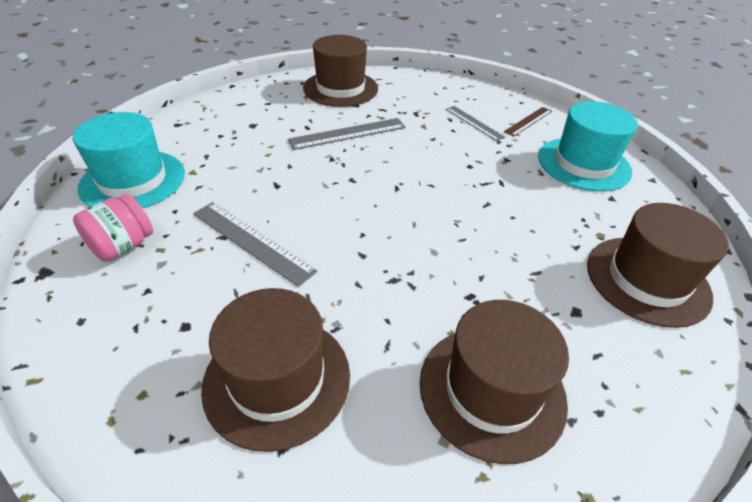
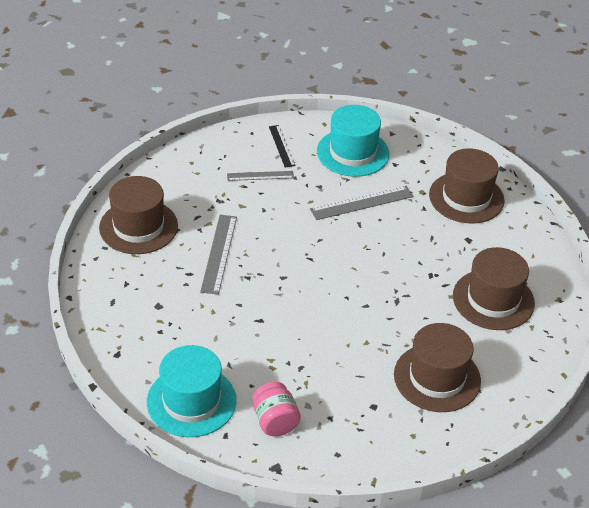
camera: 60 degrees left, 0 degrees up
grey ruler [193,202,318,287] -> grey ruler moved to [310,186,413,220]
brown ruler [504,107,552,136] -> black ruler [269,125,295,168]

